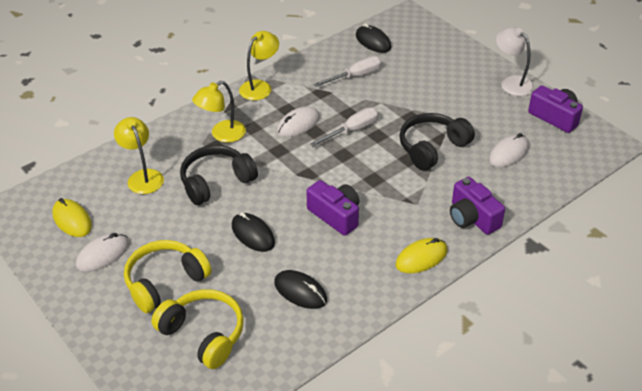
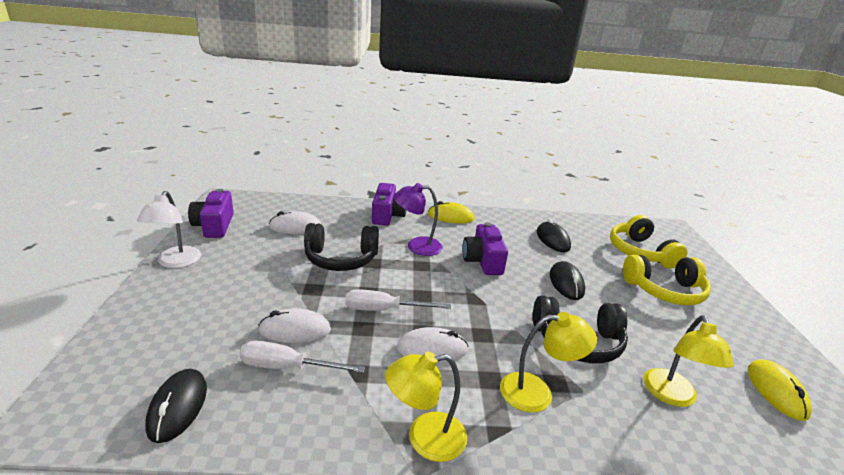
camera: 145 degrees left, 15 degrees down
white mouse [76,233,129,272] -> white mouse moved to [258,309,331,343]
none -> purple lamp [393,183,443,256]

